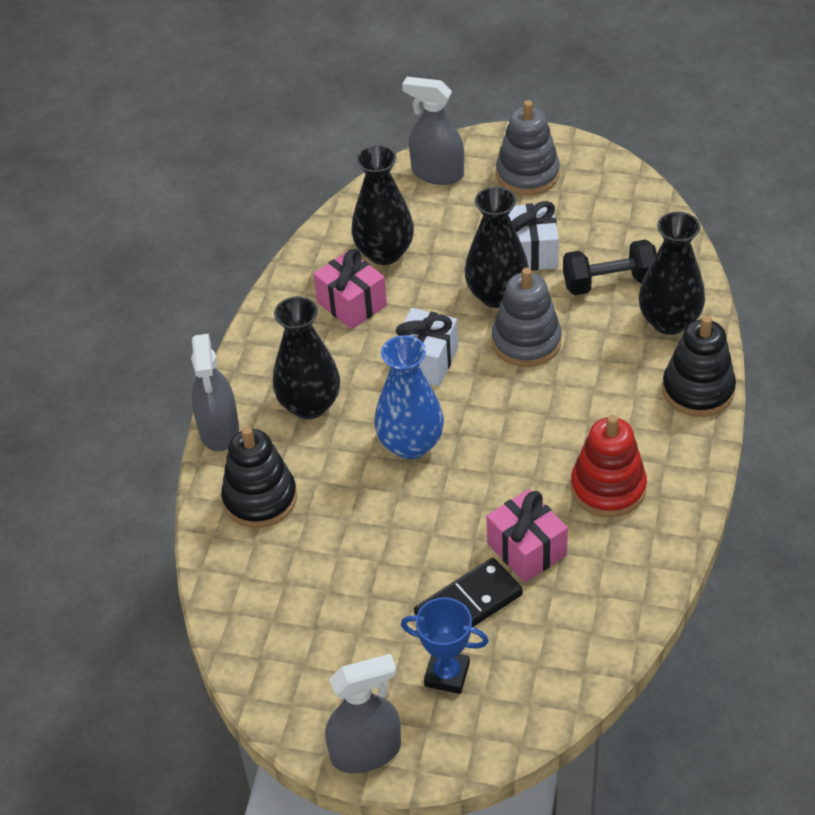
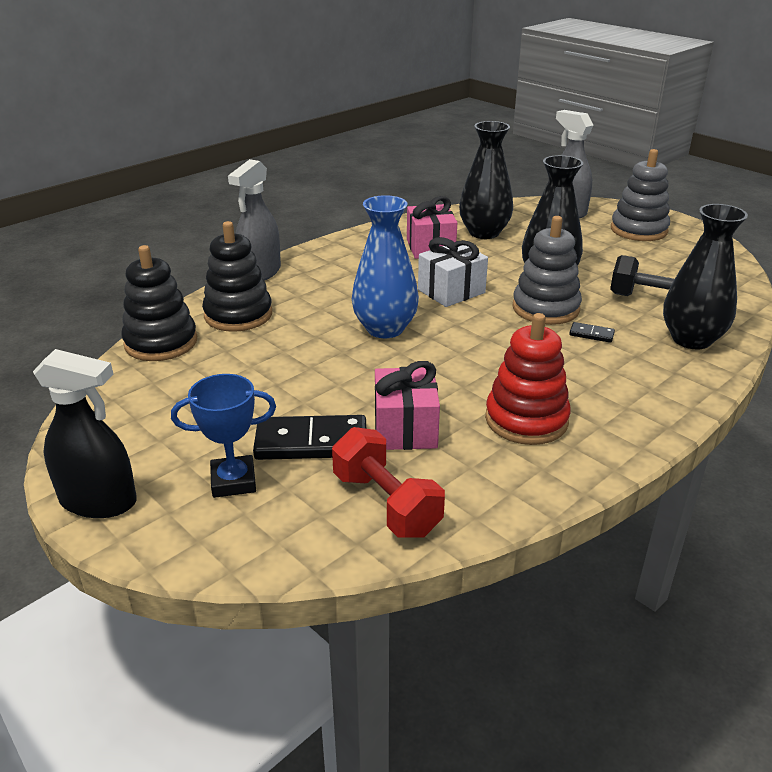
camera: 30 degrees right, 15 degrees down
black vase [273,296,340,419] -> none
grey spray bottle [325,654,401,773] -> black spray bottle [33,349,137,518]
blue trophy [401,597,489,694] -> blue trophy turned 60 degrees counterclockwise [171,374,276,498]
white gift [509,201,559,271] -> none
black stacking toy [662,316,736,417] -> black stacking toy moved to [122,245,197,361]
none -> red dumbbell [332,427,445,538]
none -> black domino [569,322,615,343]

